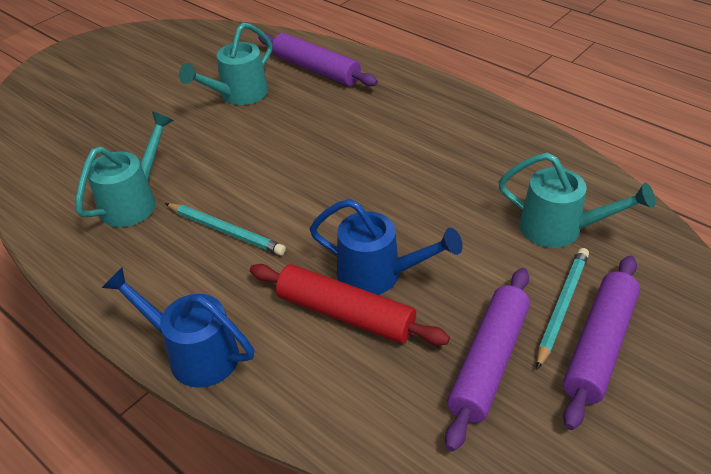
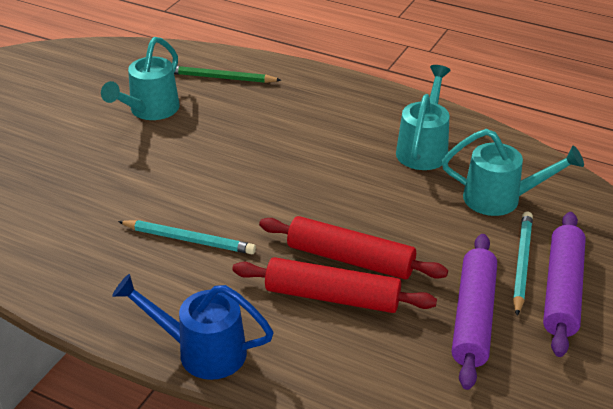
camera: 15 degrees left, 5 degrees down
turquoise watering can [75,111,174,227] -> turquoise watering can moved to [396,65,451,170]
purple rolling pin [258,33,378,86] -> green pencil [174,66,281,83]
blue watering can [310,199,462,295] -> red rolling pin [259,216,448,279]

